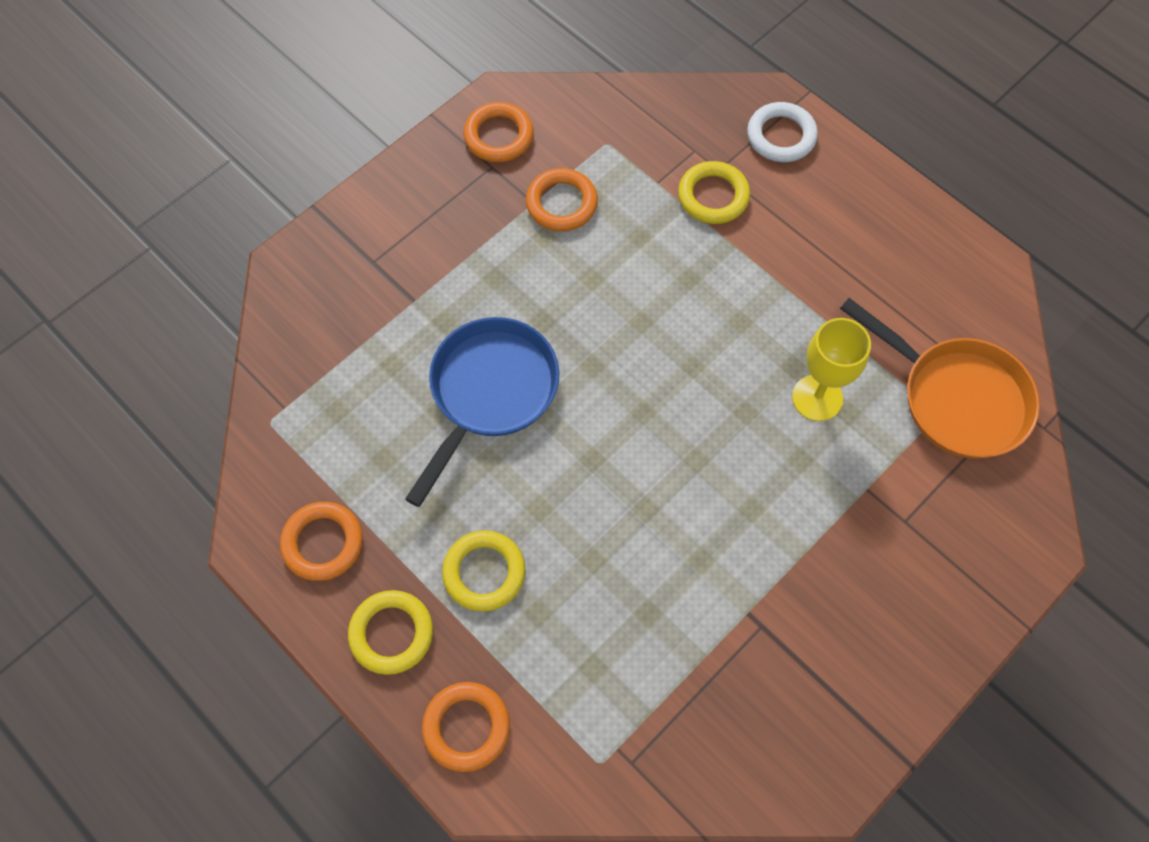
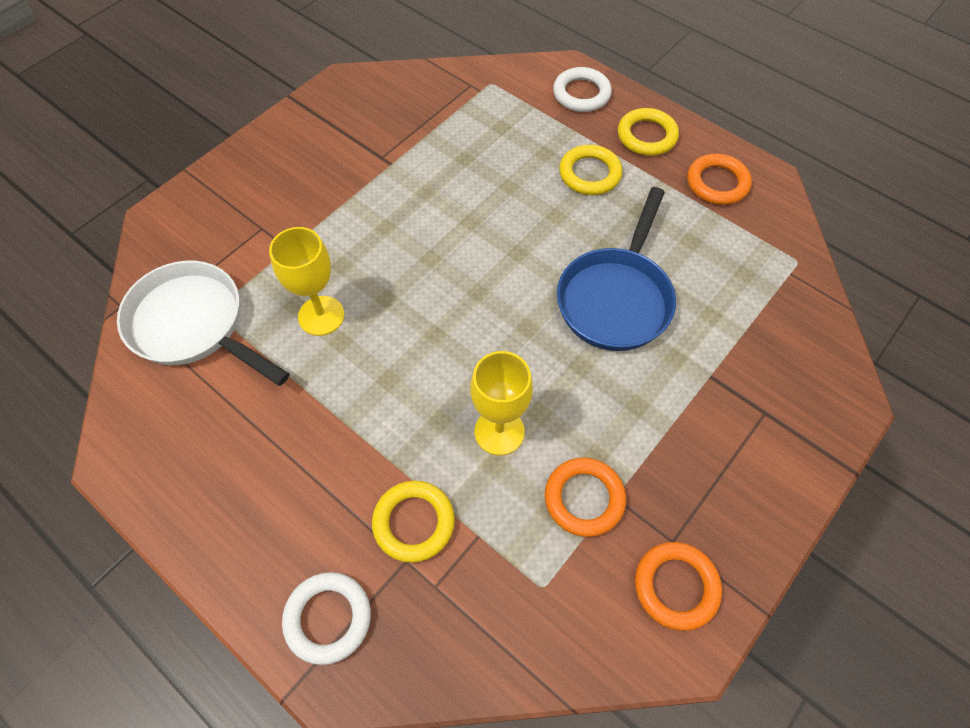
camera: 175 degrees right, 5 degrees down
orange ring [422,682,510,772] -> white ring [553,67,612,112]
orange pan [840,298,1040,459] -> white pan [117,261,289,386]
none -> yellow goblet [471,351,533,455]

